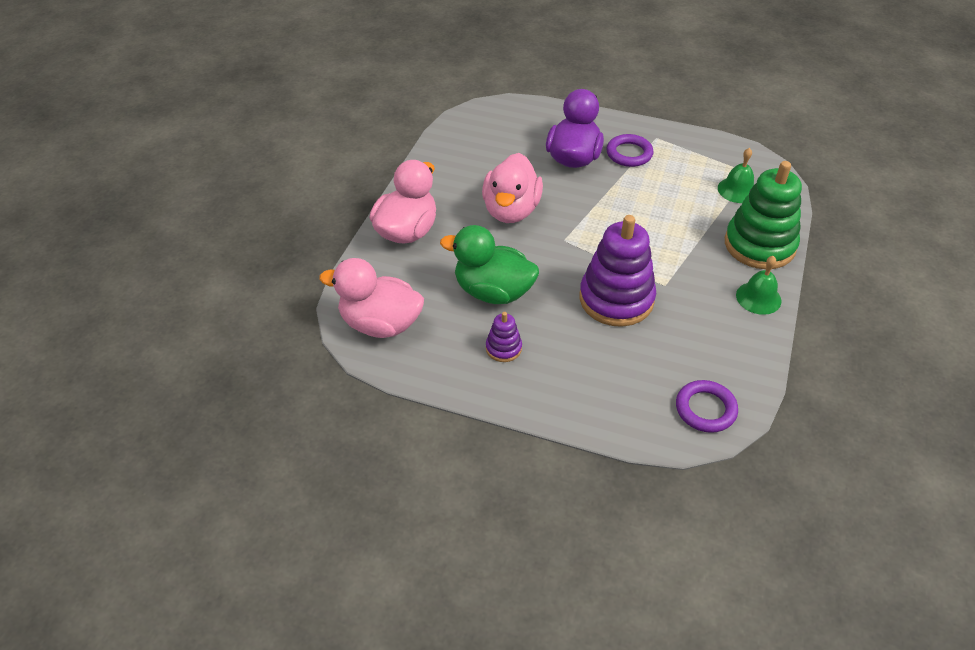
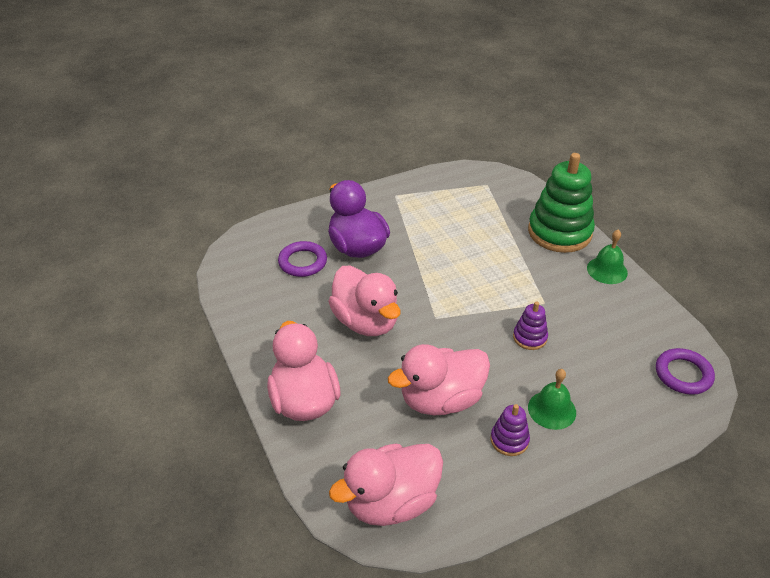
camera: 45 degrees left, 5 degrees down
green duck [440,225,539,304] -> pink duck [388,344,490,416]
purple stacking toy [580,215,656,327] -> purple stacking toy [513,301,548,350], size x0.46
purple ring [606,134,654,167] -> purple ring moved to [278,241,327,277]
green bell [718,148,754,203] -> green bell moved to [528,369,576,430]

